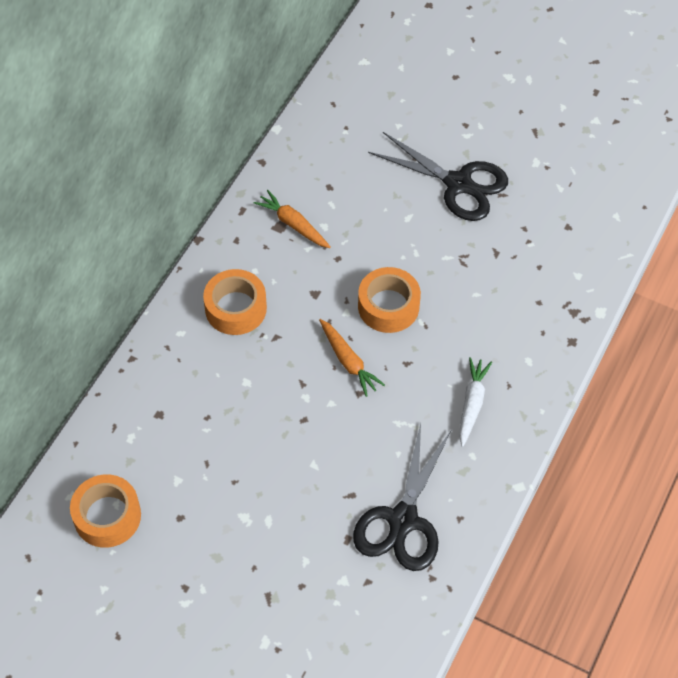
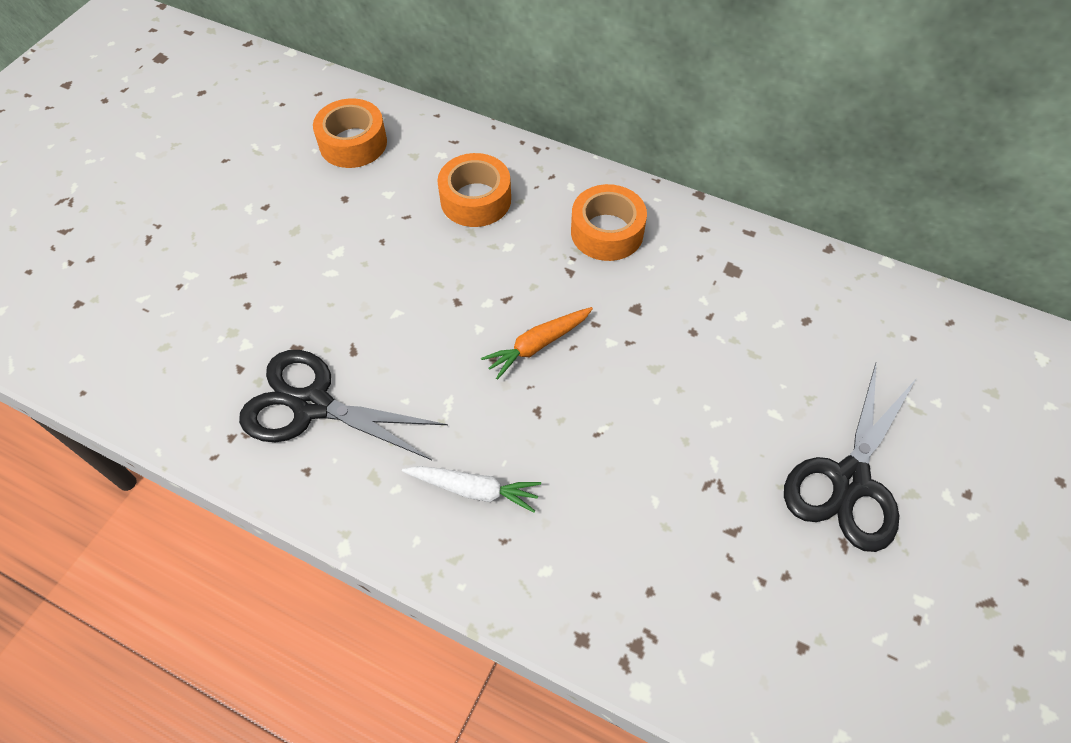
camera: 90 degrees right, 0 degrees up
orange carrot [254,190,331,248] -> none
orange tape [358,267,421,333] -> orange tape moved to [437,153,511,227]

